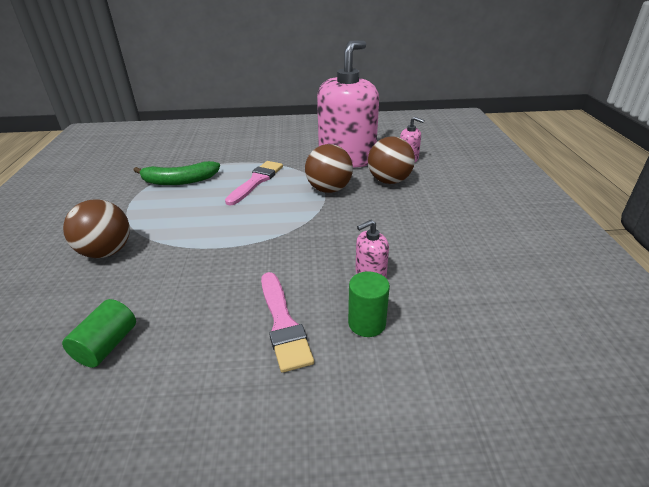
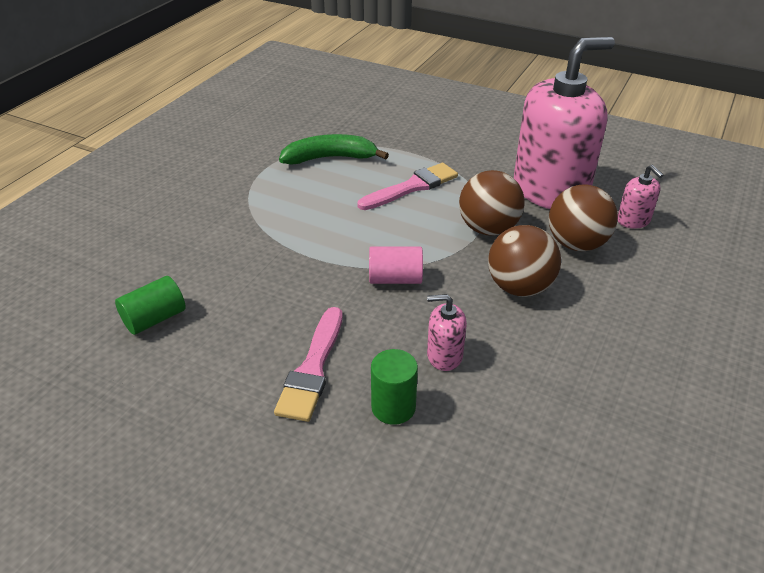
camera: 30 degrees right, 5 degrees up
brown ball [63,199,130,258] -> brown ball moved to [488,225,561,297]
green banana [133,161,220,185] -> green banana turned 150 degrees clockwise [279,134,389,165]
none -> pink cylinder [369,246,423,284]

